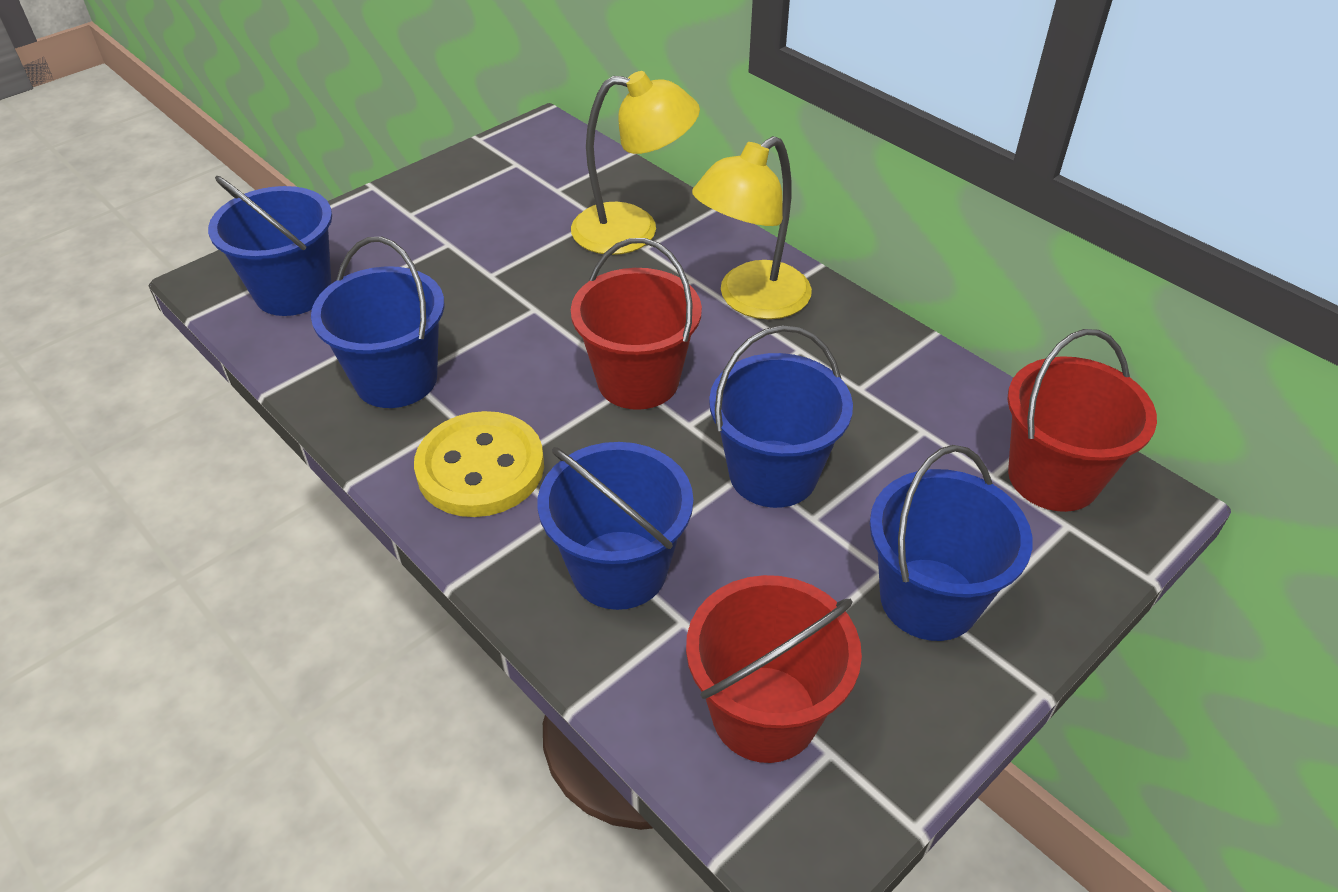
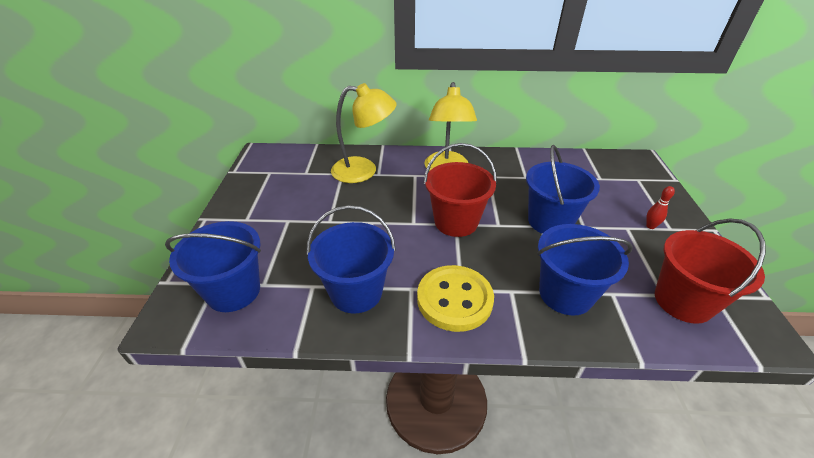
camera: 45 degrees left, 5 degrees down
yellow lamp [571,71,700,255] -> yellow lamp turned 45 degrees clockwise [331,83,397,183]
blue bucket [870,445,1032,641] -> red bowling pin [646,186,675,229]
red bucket [1007,329,1157,512] -> none

